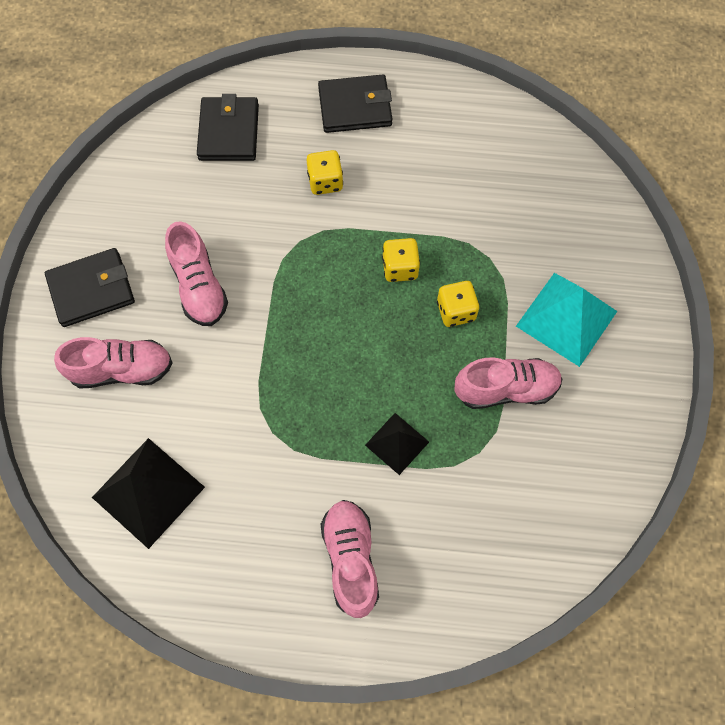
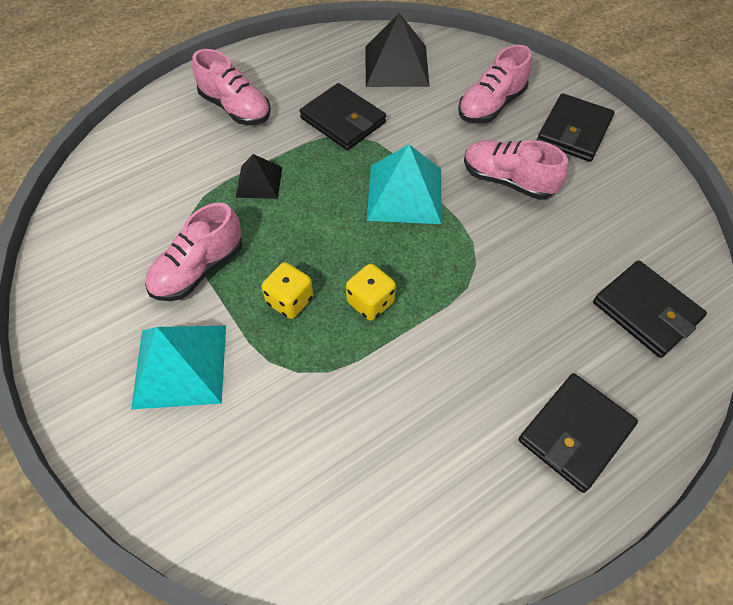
camera: 140 degrees right, 10 degrees down
yellow dice [307,150,343,195] -> none
none -> black wallet [300,83,386,150]
none -> turquoise pyramid [367,144,442,224]

